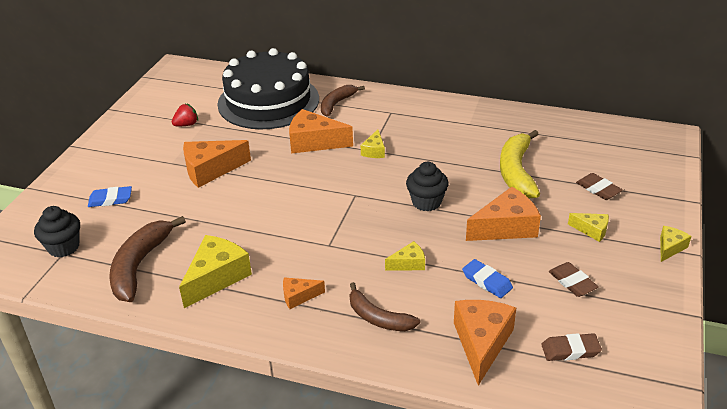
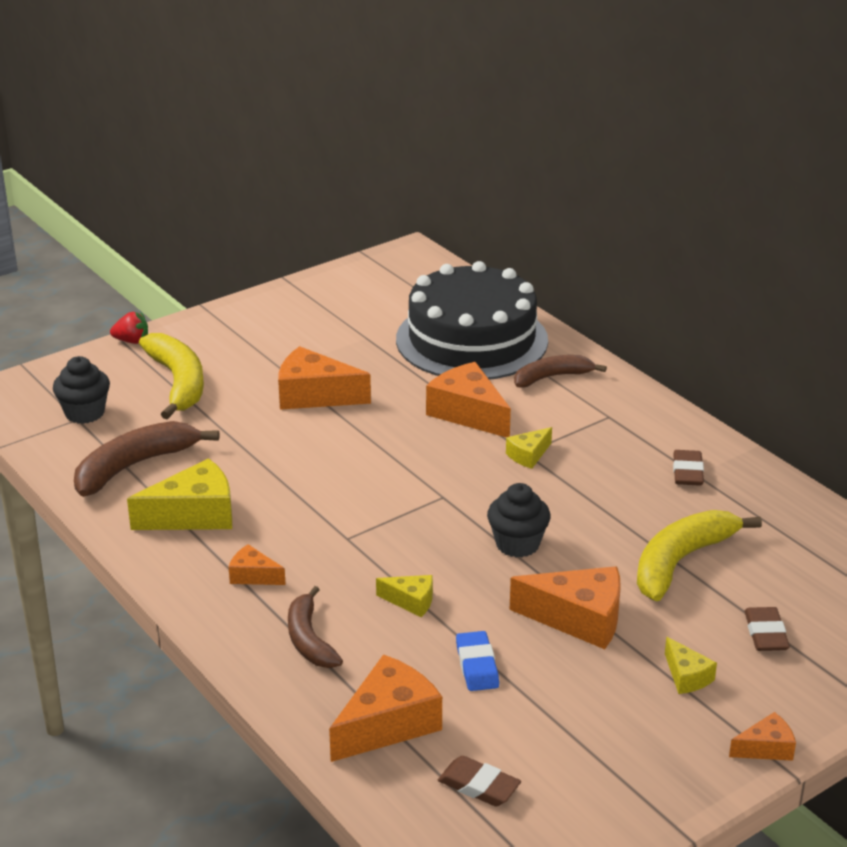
camera: 35 degrees right, 5 degrees down
blue eraser [88,186,132,207] -> yellow banana [139,333,204,420]
red strawberry [172,104,198,126] -> red strawberry moved to [110,312,148,344]
brown eraser [549,262,599,297] -> brown eraser moved to [673,450,704,486]
yellow cheese [660,226,692,262] -> orange cheese [729,712,796,761]

